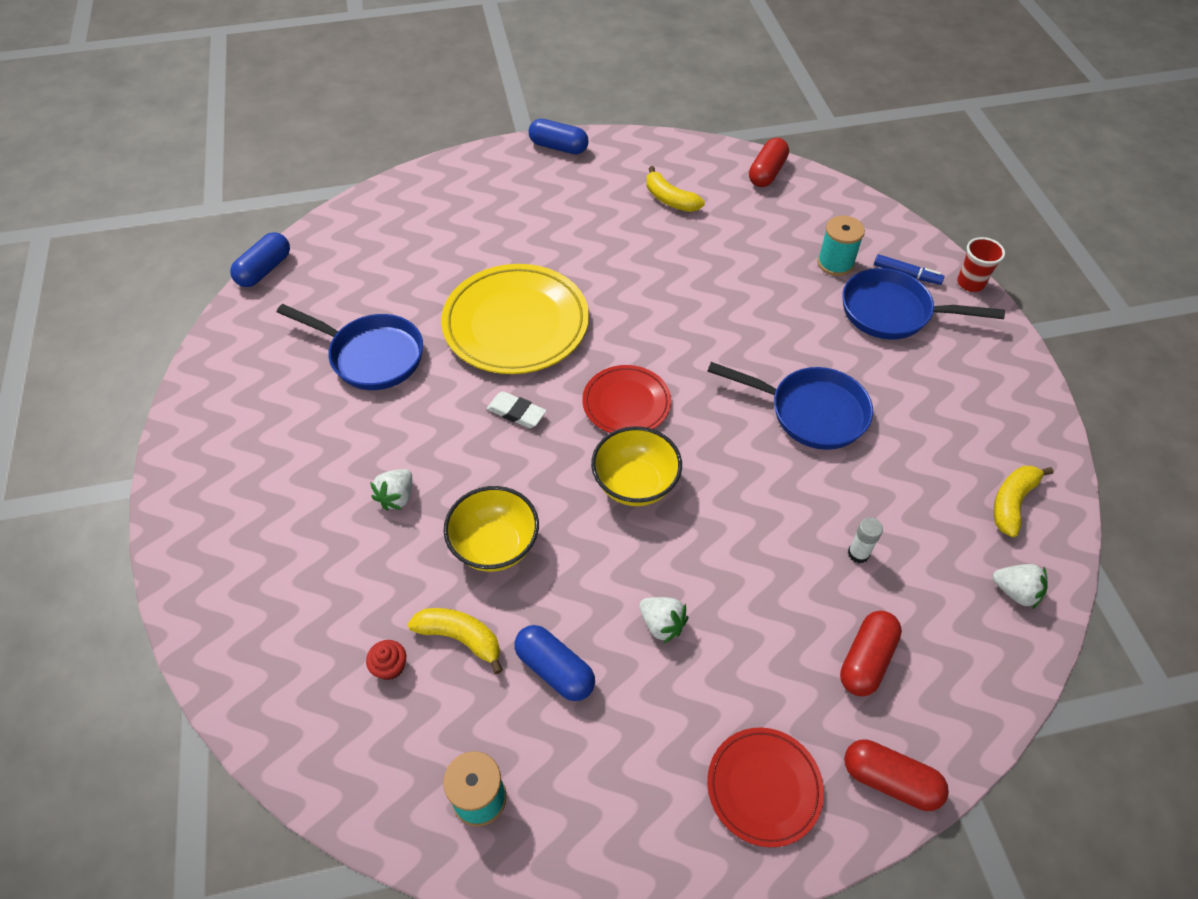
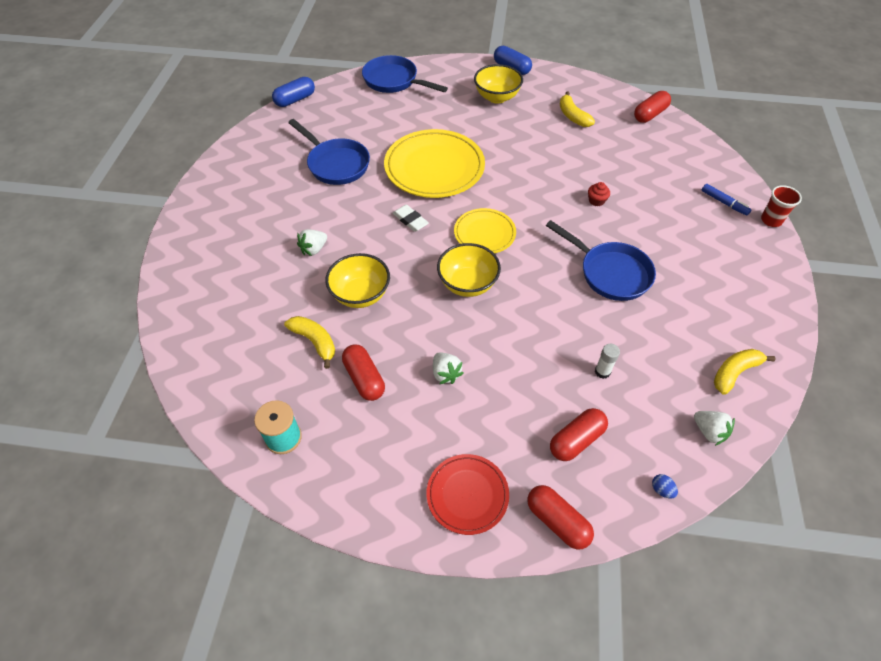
camera: 20 degrees right, 0 degrees up
red cupcake [366,640,406,680] -> red cupcake moved to [588,182,610,206]
blue capsule [514,625,595,701] -> red capsule [342,344,385,401]
red plate [582,365,671,433] -> yellow plate [454,208,516,253]
turquoise spool [817,216,865,276] -> none
blue pan [842,268,1005,340] -> blue pan moved to [362,55,448,93]
none -> yellow bowl [474,64,523,104]
none -> blue egg [652,474,678,499]

